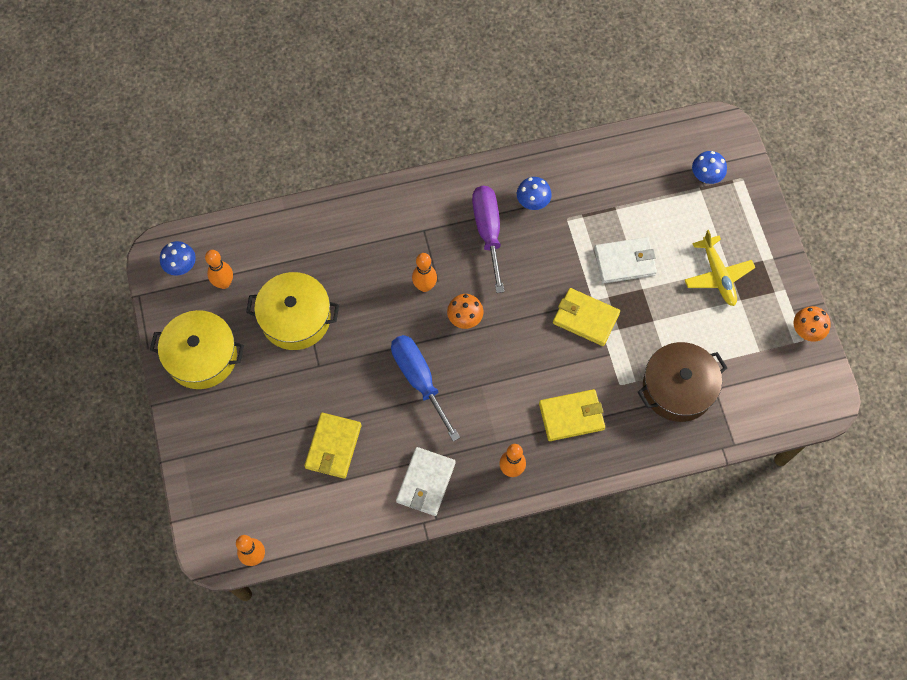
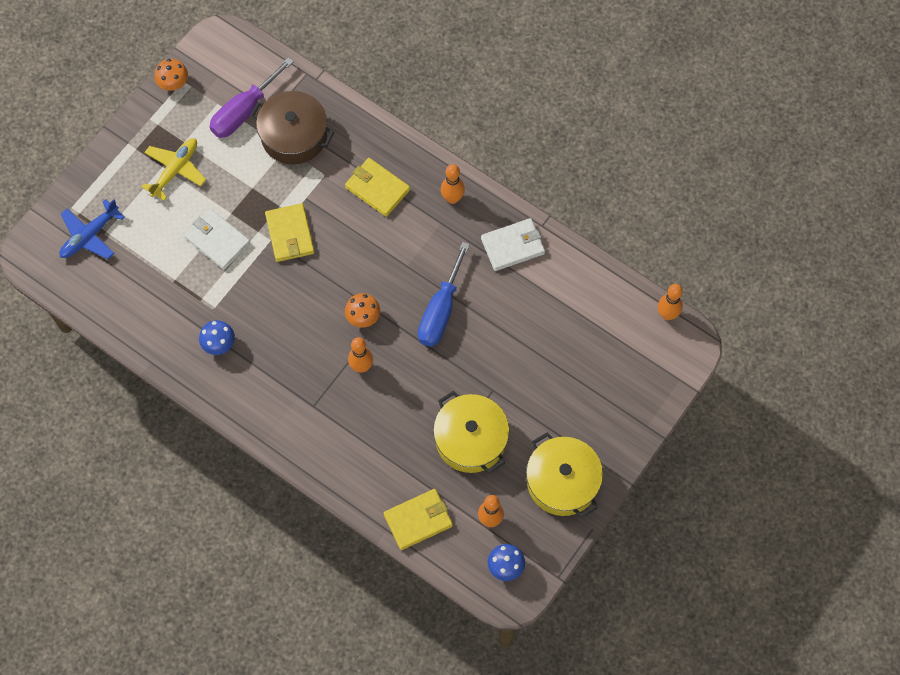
camera: 130 degrees left, 0 degrees up
yellow wallet [304,413,361,479] -> yellow wallet moved to [384,489,453,550]
purple screwdriver [472,186,504,293] -> purple screwdriver moved to [210,57,294,138]
blue mushroom [692,151,727,184] -> blue plane [59,199,125,259]

